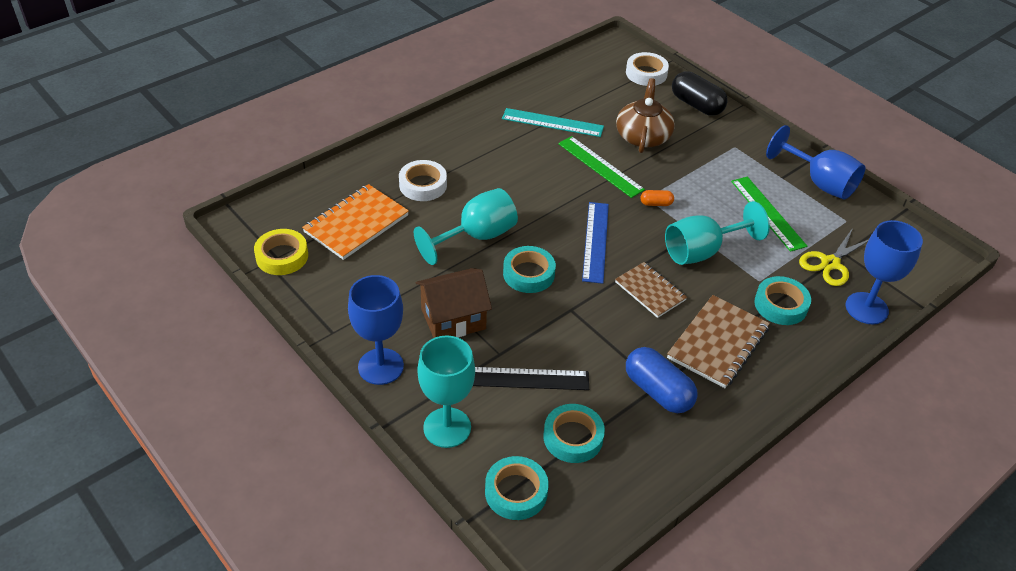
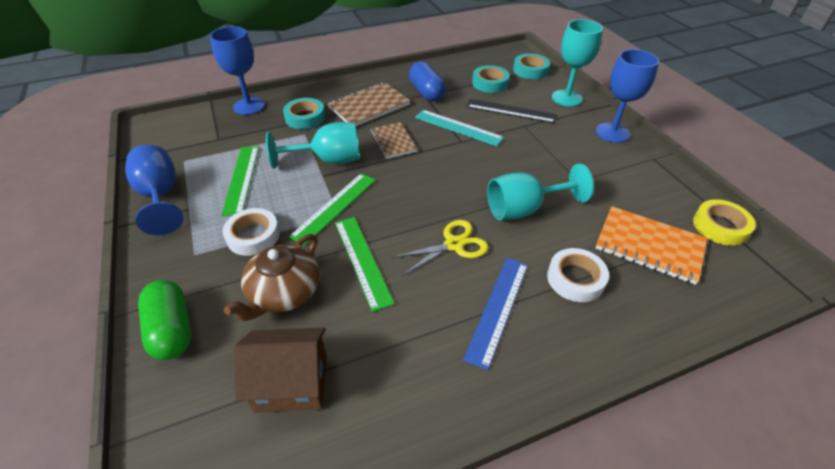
camera: 160 degrees left, 0 degrees up
orange notebook [302,184,409,260] -> orange notebook turned 60 degrees clockwise [596,206,707,285]
brown house [416,268,492,338] -> brown house moved to [234,327,327,413]
turquoise ruler [502,108,604,137] -> turquoise ruler moved to [415,110,504,146]
turquoise tape [503,246,556,293] -> none
blue ruler [582,202,609,284] -> blue ruler moved to [463,258,528,370]
white tape [626,52,669,86] -> white tape moved to [223,208,280,256]
orange capsule [641,190,674,206] -> green ruler [289,173,376,246]
black capsule [672,71,728,116] -> green capsule [138,280,191,360]
yellow scissors [799,228,868,286] -> yellow scissors moved to [391,220,489,275]

